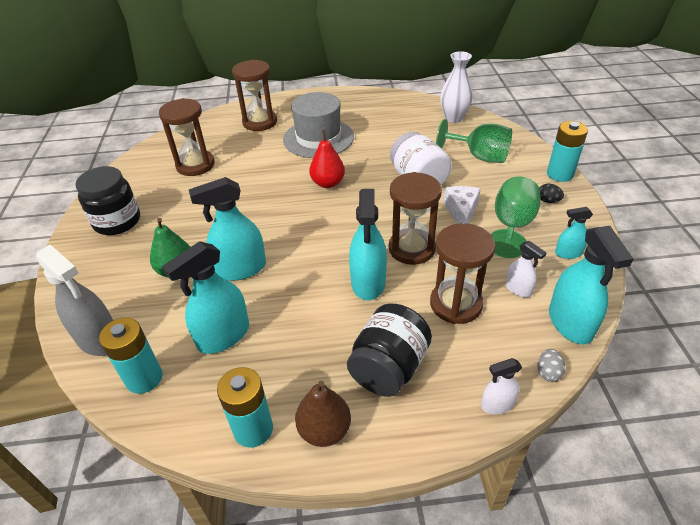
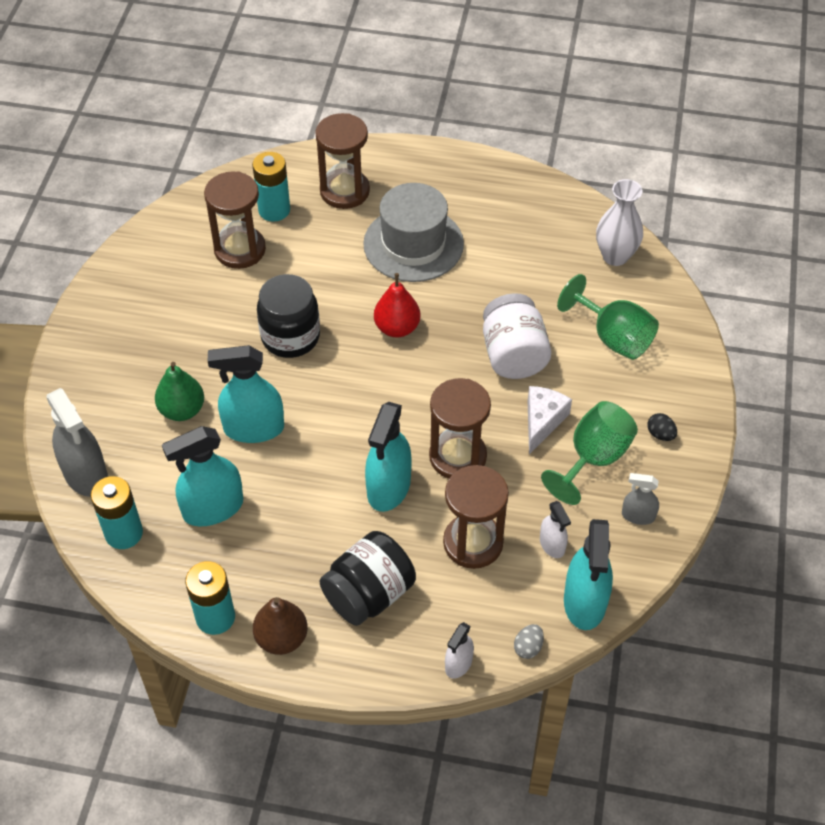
camera: 15 degrees right, 10 degrees up
black jar [75,166,140,235] -> black jar moved to [257,274,320,358]
white spray bottle [481,358,522,415] -> white spray bottle turned 60 degrees counterclockwise [445,622,474,679]
turquoise battery [547,121,588,182] -> turquoise battery moved to [252,152,290,222]
turquoise spray bottle [555,207,593,259] -> grey spray bottle [622,473,659,525]

